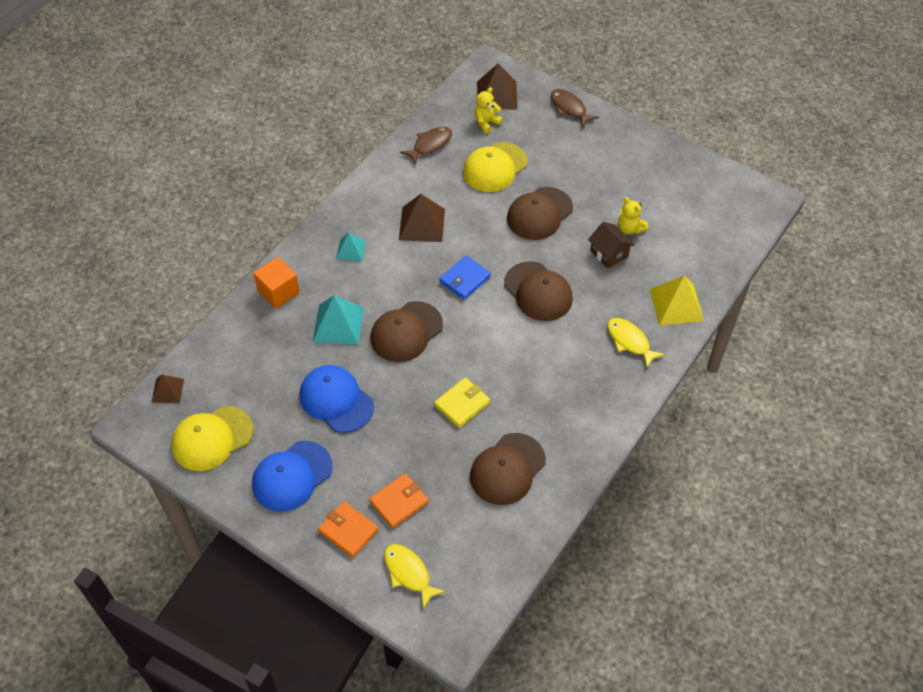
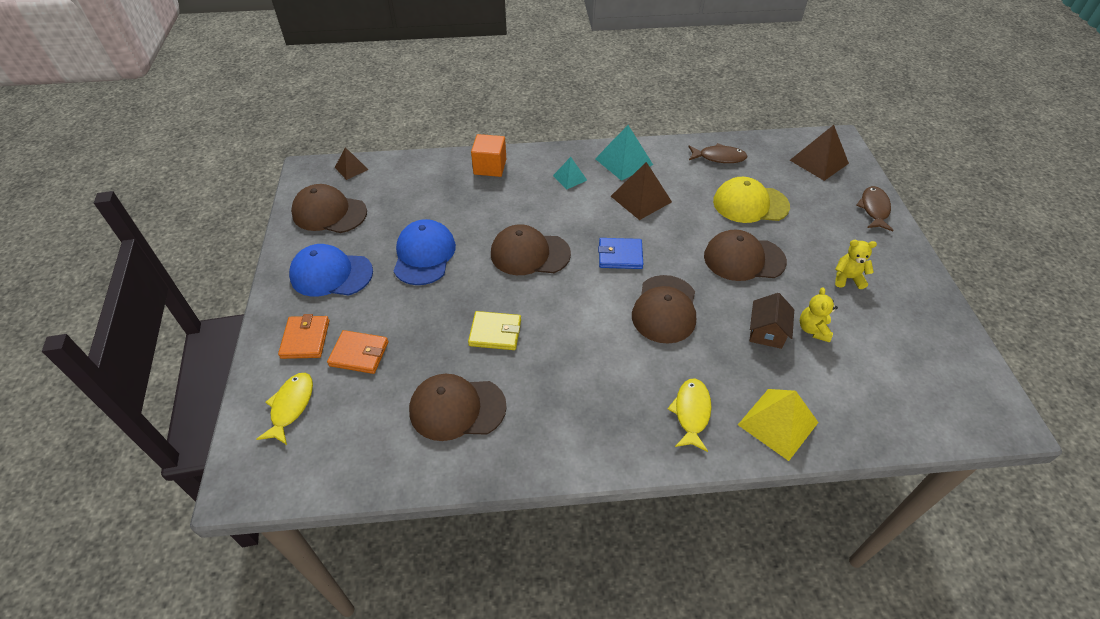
camera: 50 degrees right, 5 degrees down
yellow cap [171,406,253,471] -> brown cap [291,184,367,233]
turquoise pyramid [312,296,364,345] -> turquoise pyramid moved to [595,125,653,181]
yellow teddy bear [474,87,503,134] -> yellow teddy bear moved to [835,240,877,289]

